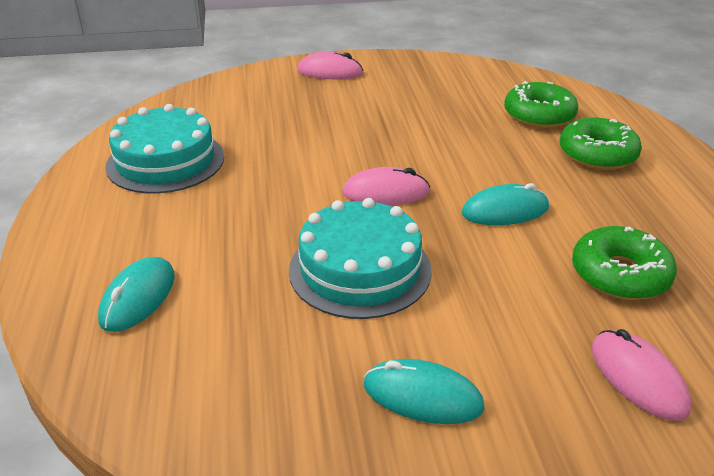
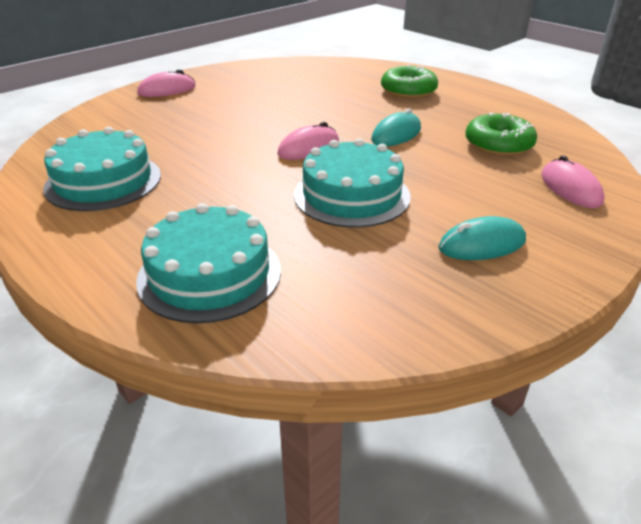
camera: 35 degrees left, 0 degrees up
turquoise mouse [98,257,175,332] -> turquoise cake [136,203,281,323]
green donut [504,81,578,128] -> none
pink mouse [592,329,691,421] -> pink mouse turned 45 degrees clockwise [541,155,604,208]

